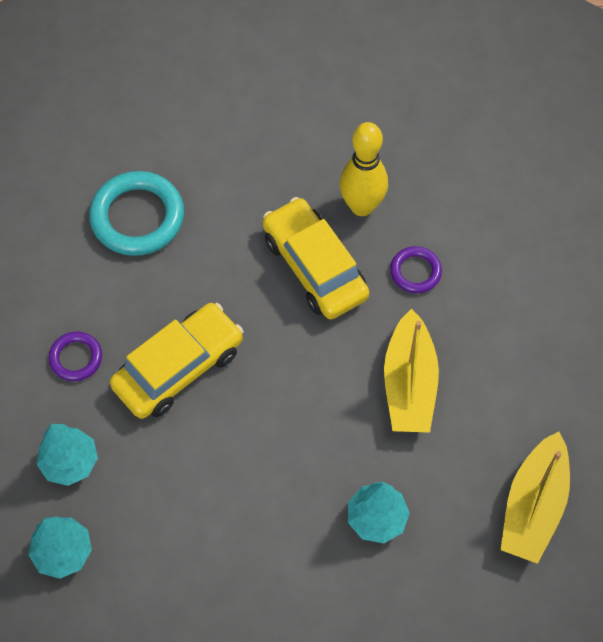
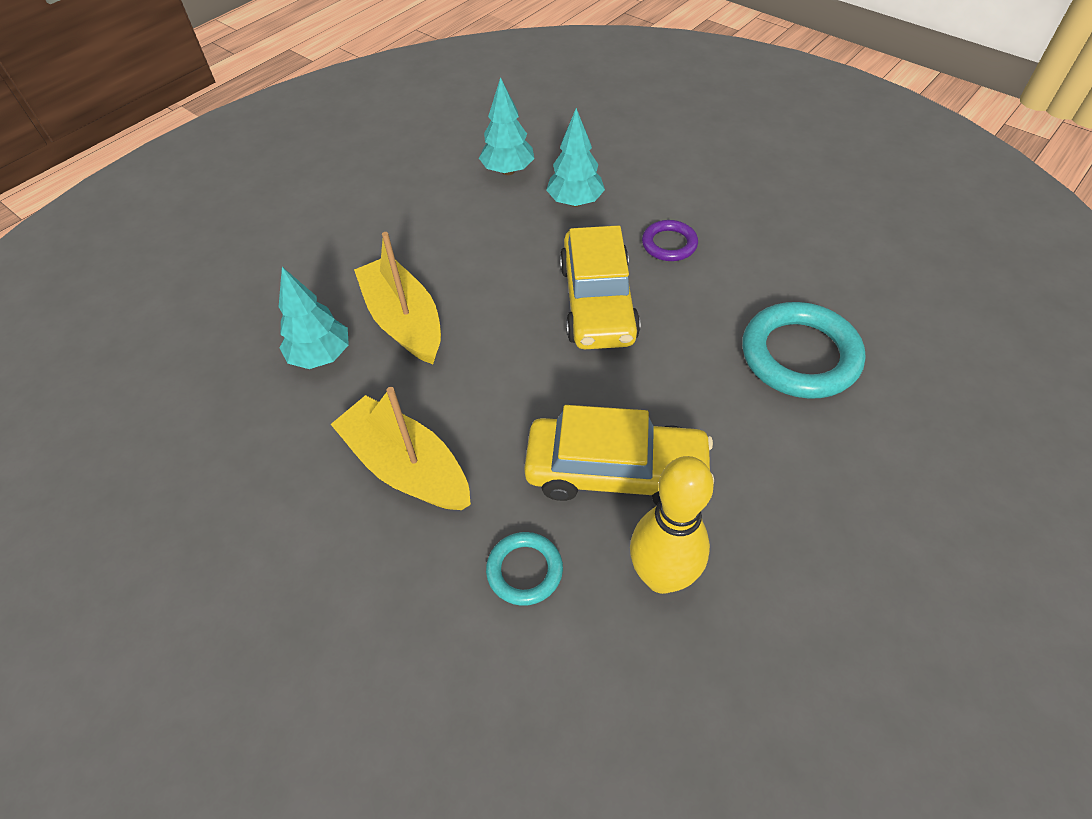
camera: 130 degrees right, 10 degrees down
purple ring [390,246,442,293] -> turquoise ring [486,532,563,606]
yellow boat [500,432,570,564] -> yellow boat moved to [354,232,441,364]

